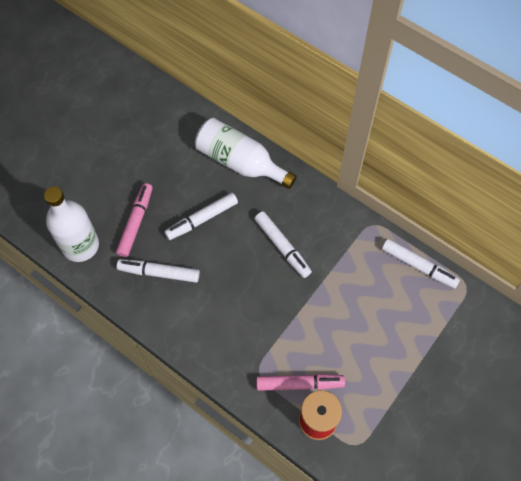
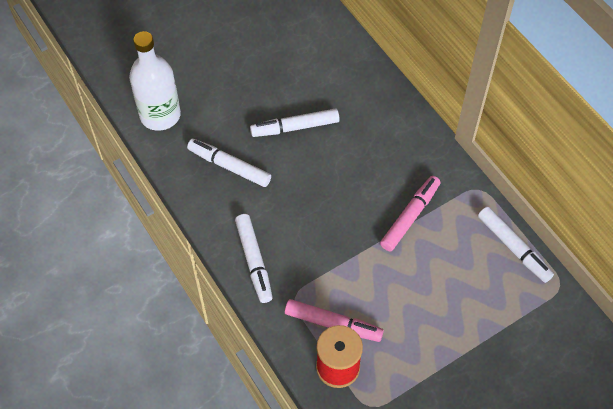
camera: 20 degrees right, 5 degrees down
pink marker [116,183,153,257] -> pink marker moved to [380,176,441,251]
white bottle [195,118,297,189] -> none
white marker [254,211,312,278] -> white marker moved to [235,214,273,303]

